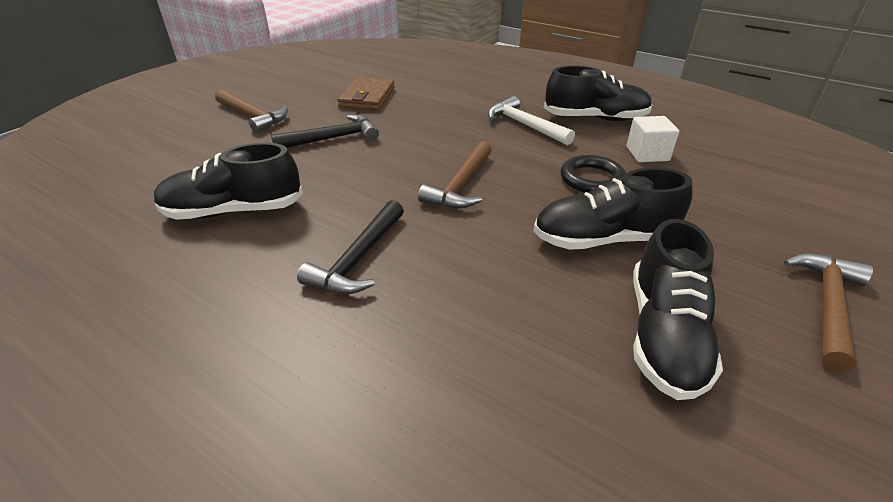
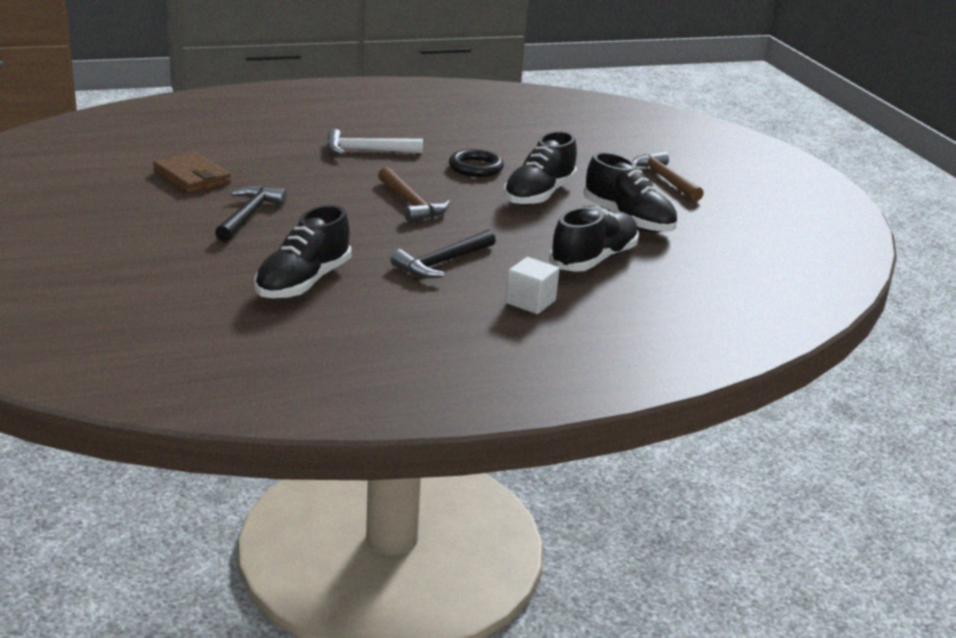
camera: 55 degrees left, 10 degrees down
brown hammer [215,90,288,133] -> none
black hammer [297,200,404,294] -> black hammer turned 75 degrees clockwise [390,230,496,278]
black shoe [544,66,652,121] -> black shoe moved to [549,207,639,272]
white cube [626,116,679,162] -> white cube moved to [506,257,559,314]

